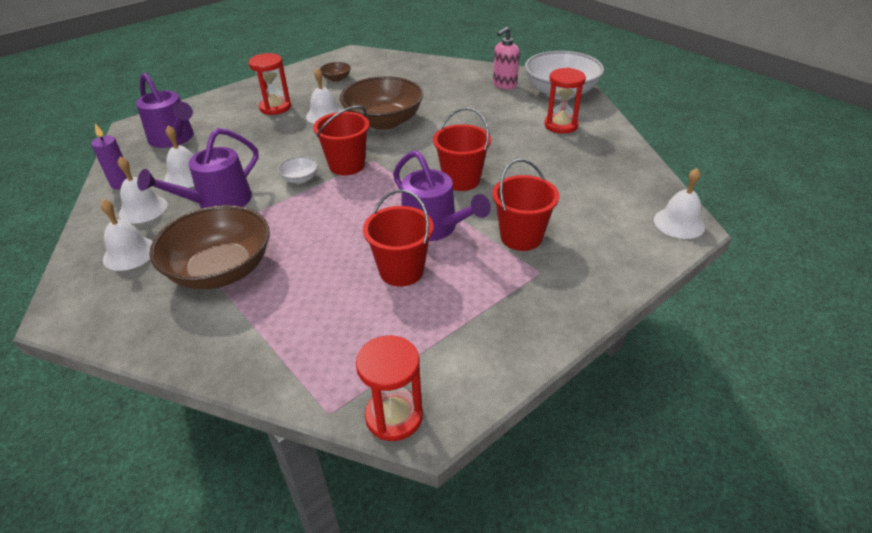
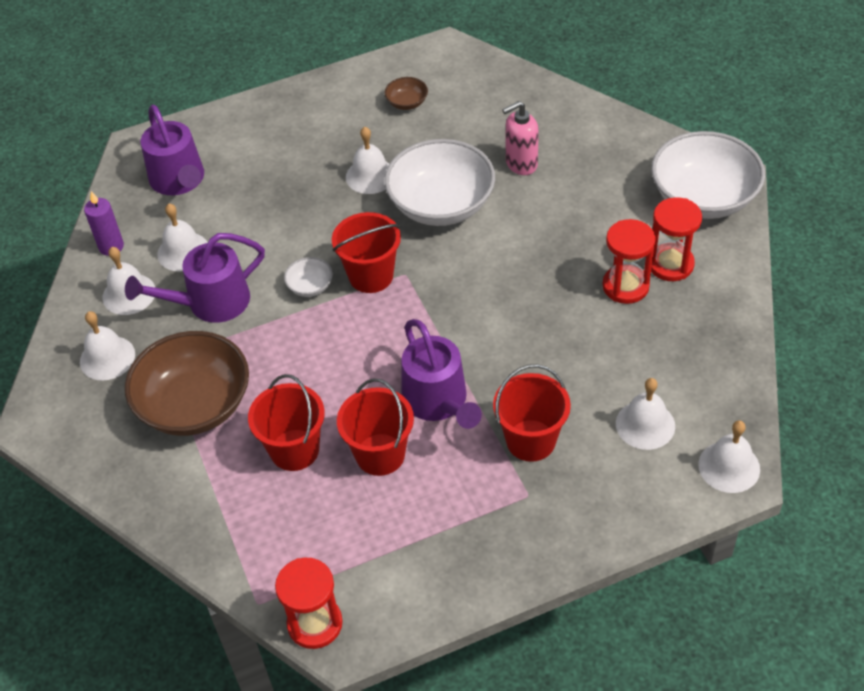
camera: 20 degrees right, 10 degrees up
red hourglass [248,53,291,115] -> red hourglass moved to [602,219,656,304]
brown bowl [340,76,423,130] -> white bowl [384,139,495,226]
red bucket [433,107,491,191] -> red bucket moved to [248,374,325,471]
pink soap dispenser [493,27,520,89] -> pink soap dispenser moved to [502,101,539,175]
none -> white bell [616,378,675,450]

